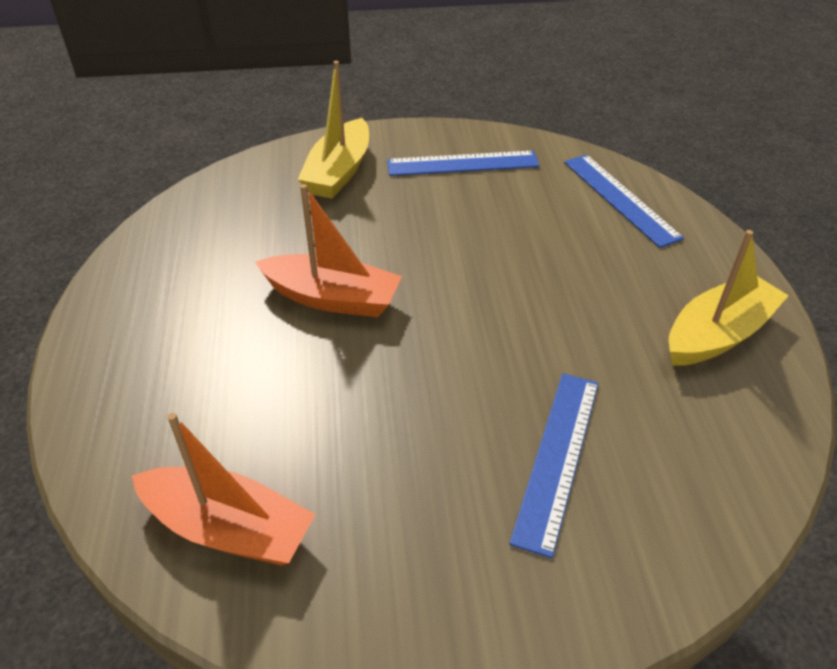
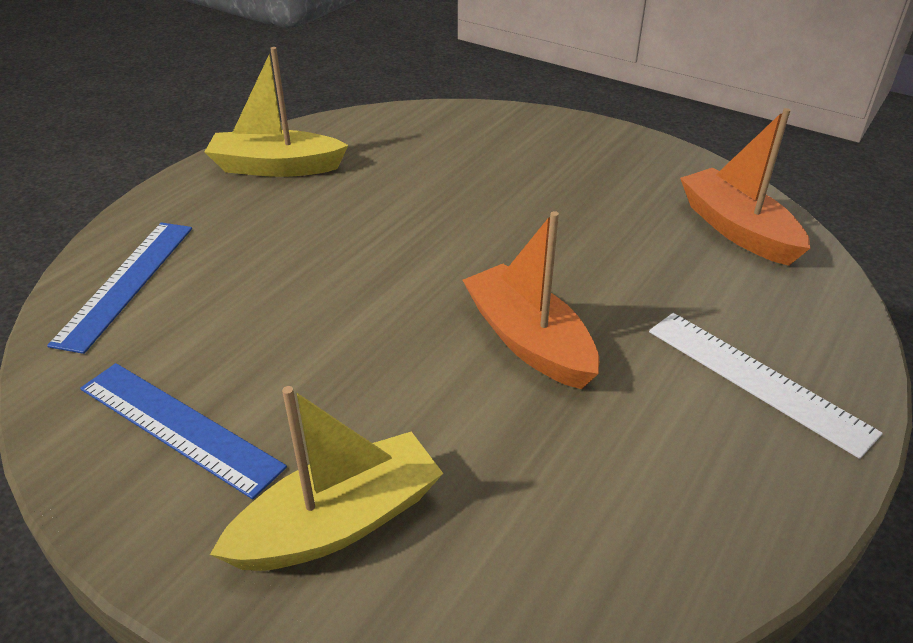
camera: 140 degrees left, 5 degrees down
blue ruler [509,373,599,558] -> none
none -> white ruler [649,313,883,459]

